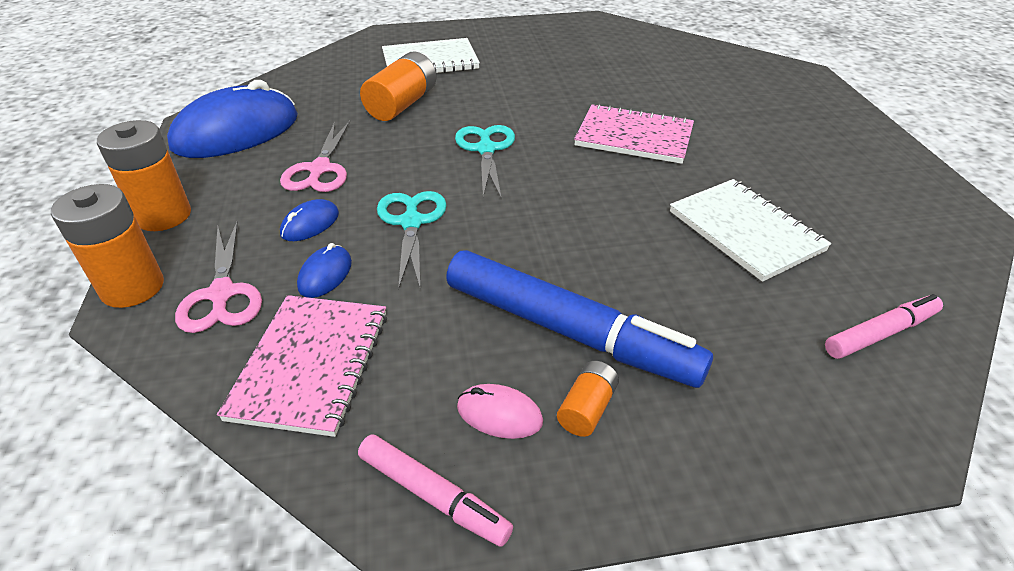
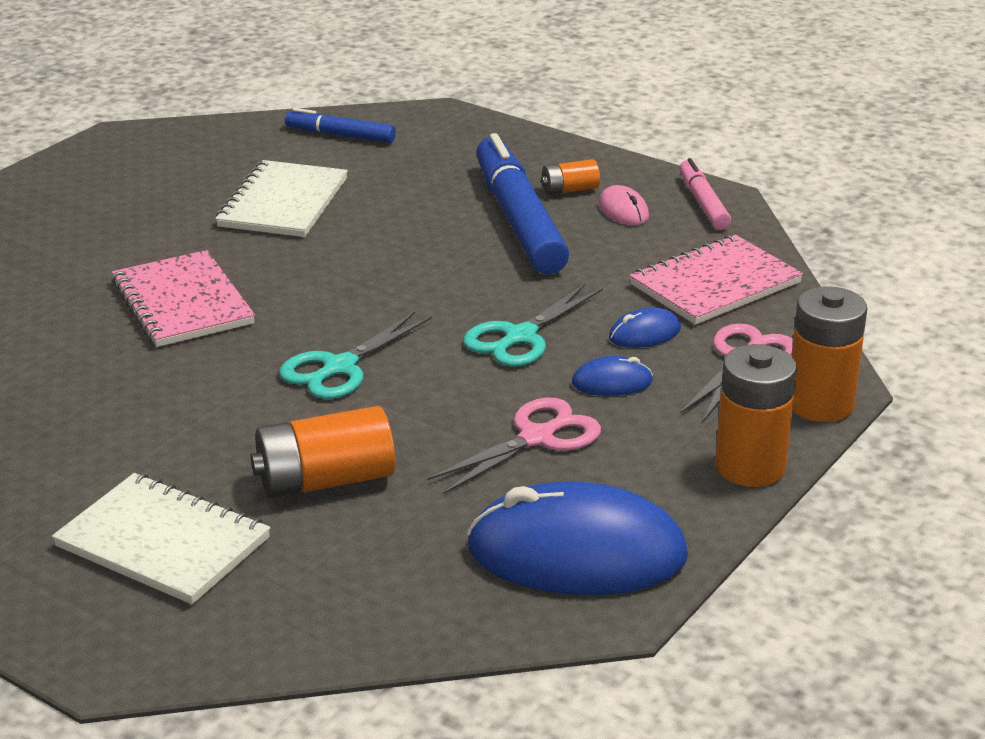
camera: 135 degrees left, 10 degrees down
pink marker [825,294,943,359] -> blue marker [285,108,396,143]

